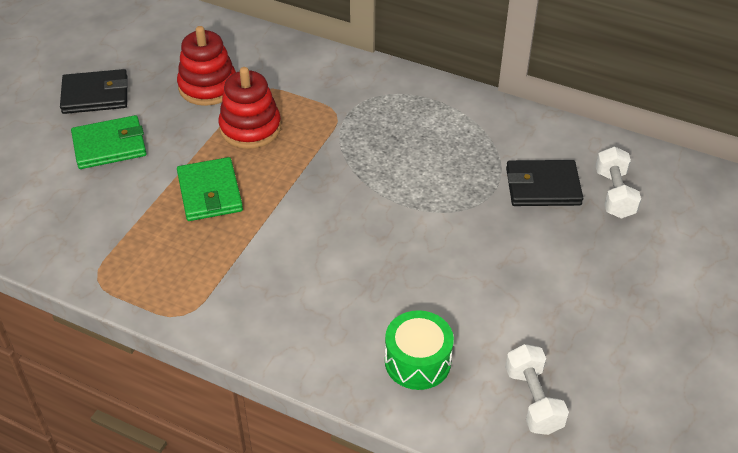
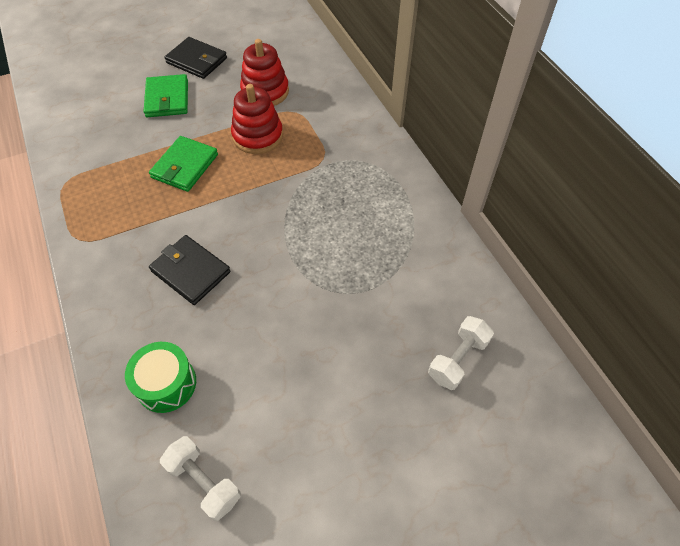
camera: 40 degrees right, 10 degrees up
green wallet [71,115,147,169] -> green wallet turned 60 degrees clockwise [144,74,188,117]
white dumbbell [505,344,569,435] -> white dumbbell turned 75 degrees counterclockwise [160,436,241,521]
black wallet [506,160,583,206] -> black wallet moved to [149,235,231,305]

